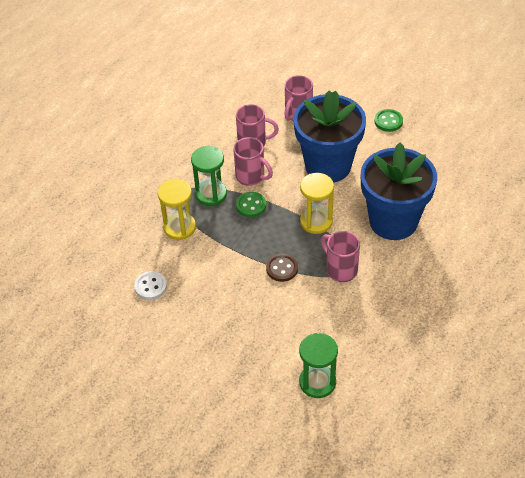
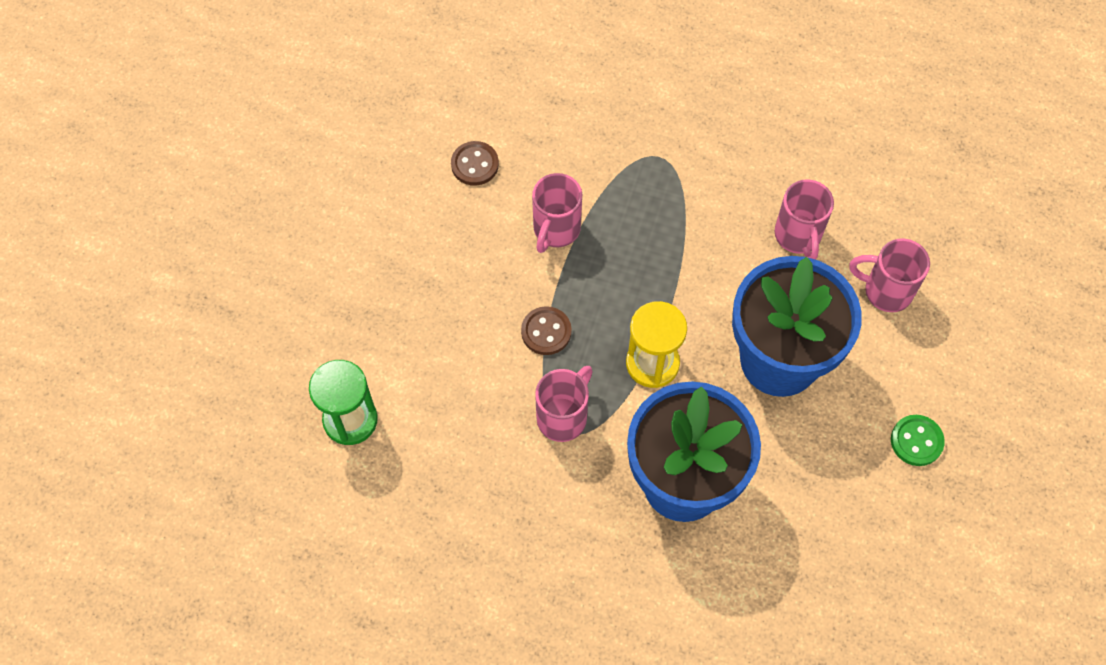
camera: 75 degrees right, 15 degrees up
white button [134,271,167,300] -> brown button [451,141,499,186]
yellow hourglass [158,179,196,240] -> none
green hourglass [191,146,227,206] -> none
pink mug [233,137,273,186] -> pink mug moved to [532,173,582,253]
green button [236,192,266,217] -> none

